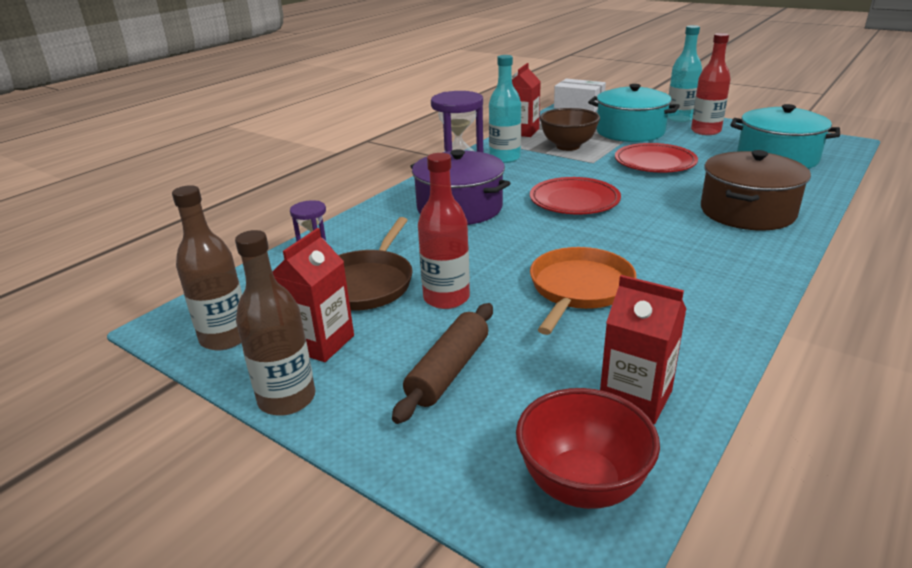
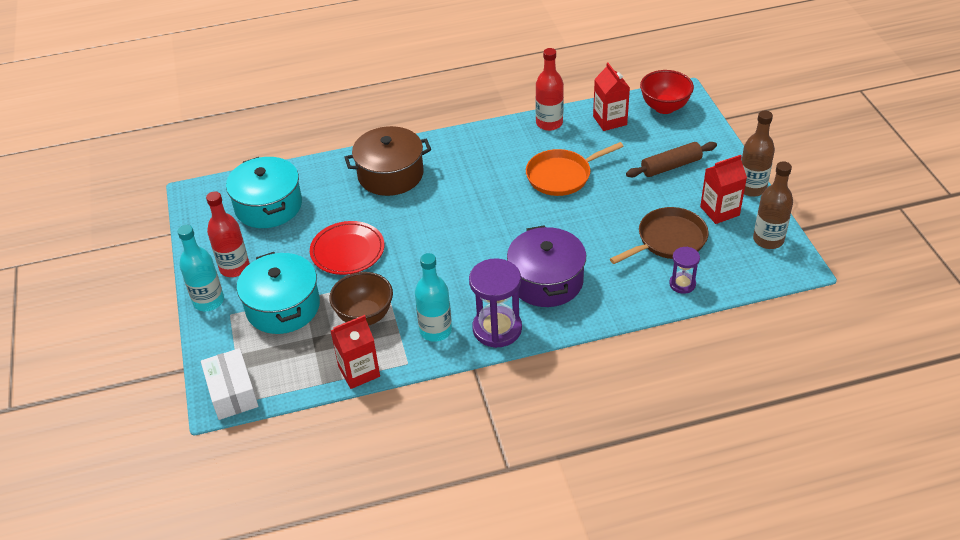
camera: 140 degrees left, 15 degrees up
red bottle [418,153,470,309] -> red bottle moved to [536,48,564,131]
red plate [530,177,621,214] -> none

